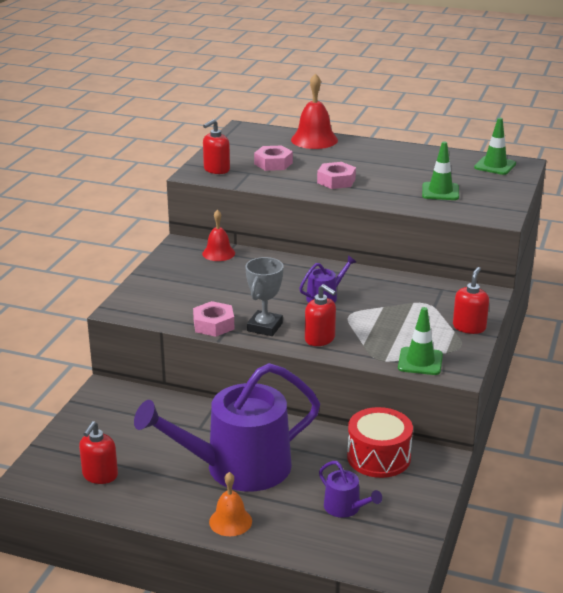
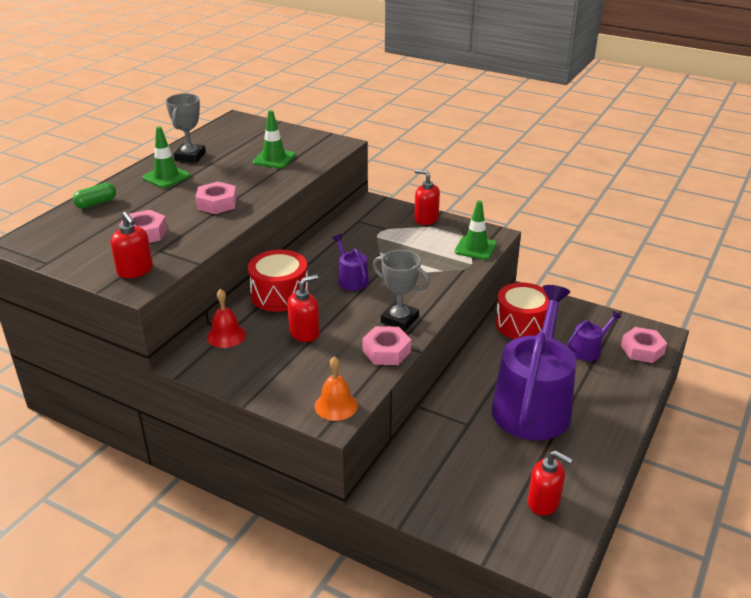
camera: 80 degrees left, 5 degrees up
purple watering can [134,363,320,492] -> purple watering can turned 150 degrees counterclockwise [491,285,576,440]
orange bell [209,472,252,536] -> orange bell moved to [315,356,358,421]
red bell [291,73,338,149] -> green capsule [73,183,116,209]
red soap dispenser [305,284,336,346] -> red soap dispenser moved to [287,275,320,342]
green traffic cone [474,118,516,175] -> green traffic cone moved to [142,127,190,188]
none -> grey trophy [166,93,206,163]
none -> red drum [248,250,309,312]
none -> pink nut [621,327,667,363]

